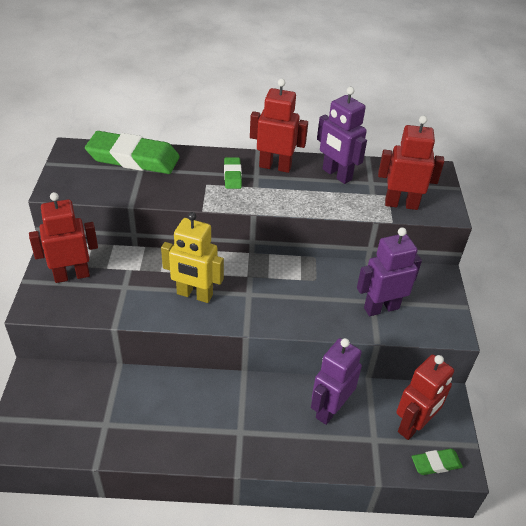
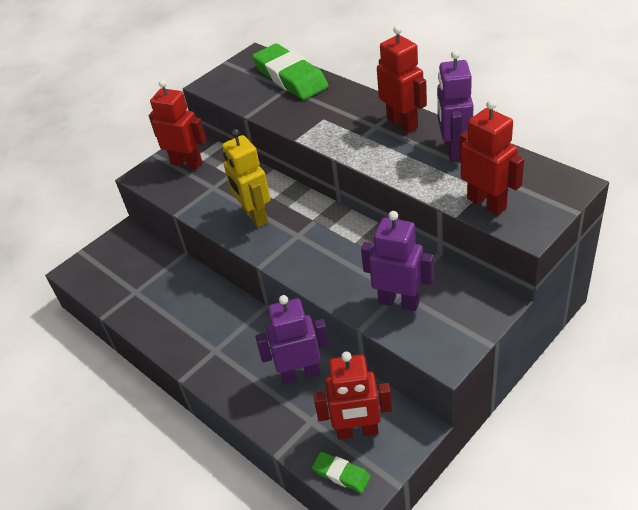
camera: 50 degrees right, 0 degrees up
green eraser [224,157,242,189] -> none

